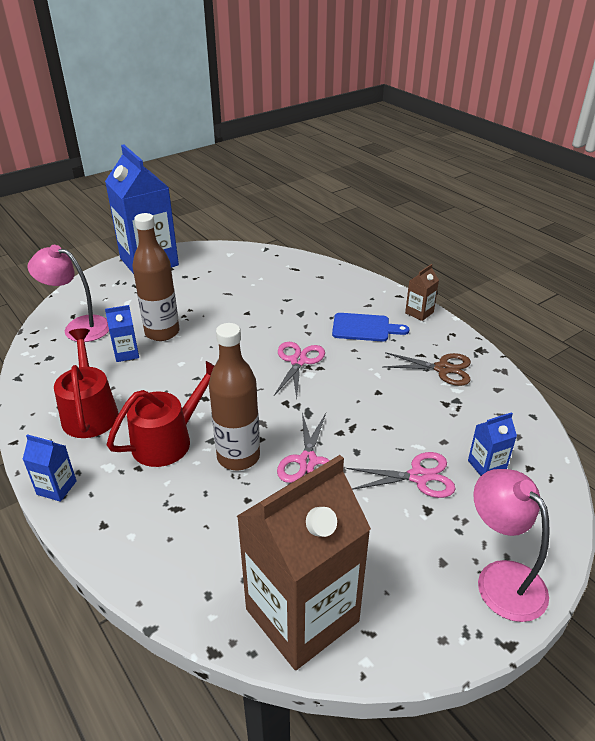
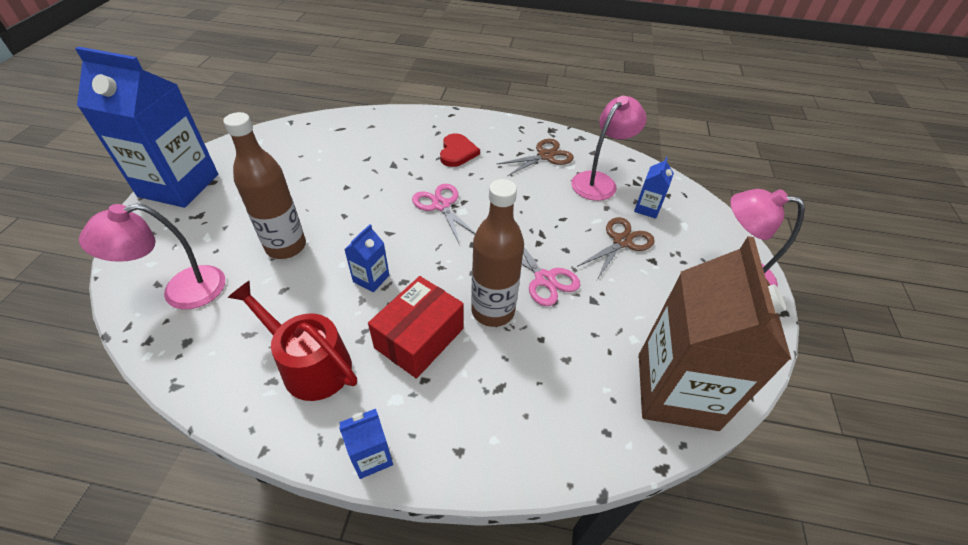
camera: 45 degrees left, 10 degrees up
blue carton [105,305,139,362] -> blue carton moved to [344,224,389,292]
red watering can [107,361,214,467] -> red box [368,276,464,378]
blue cutting board [332,313,409,342] -> red heart [440,133,480,167]
pink scissors [346,452,456,498] -> brown scissors [577,217,655,280]
brown carton [405,264,439,321] -> none
none -> pink lamp [571,96,647,201]

